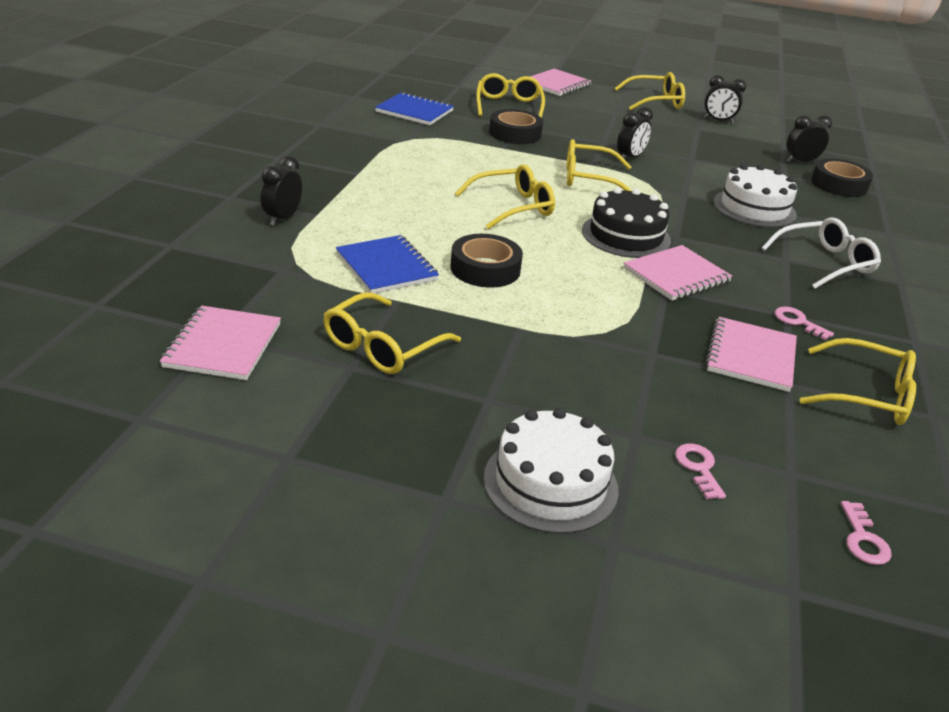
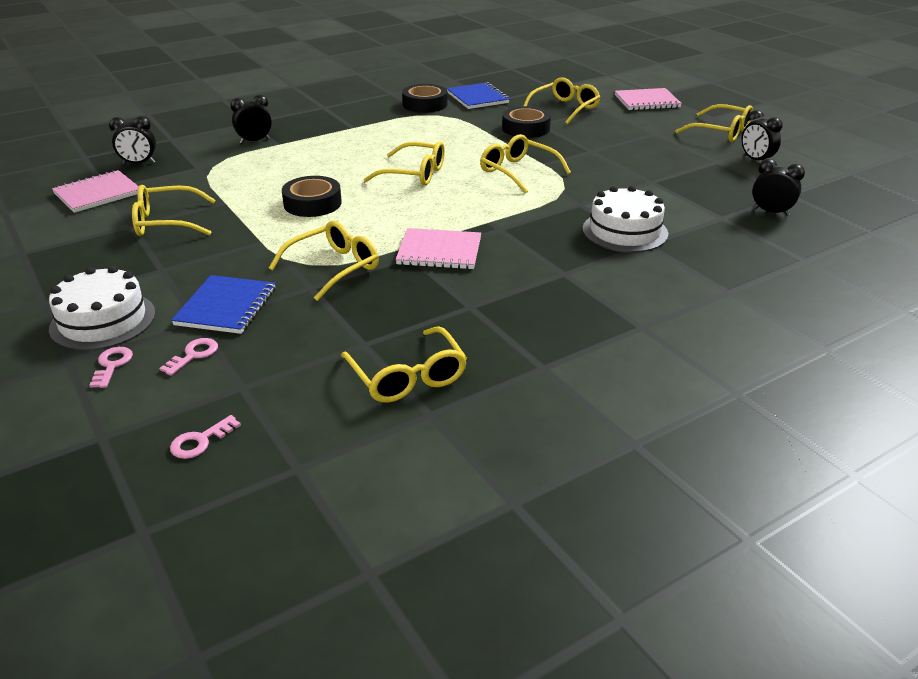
camera: 45 degrees right, 0 degrees up
blue notebook [336,235,439,293] -> blue notebook moved to [171,275,275,334]
black cake [582,187,671,258] -> none
black clock [617,107,653,159] -> black clock moved to [109,116,156,165]
pink notebook [705,317,797,392] -> none
white glasses [762,217,881,289] -> none
pink key [775,307,834,340] -> pink key moved to [89,347,133,388]
black tape [811,158,873,197] -> black tape moved to [402,84,448,113]
none -> yellow glasses [269,221,379,301]

